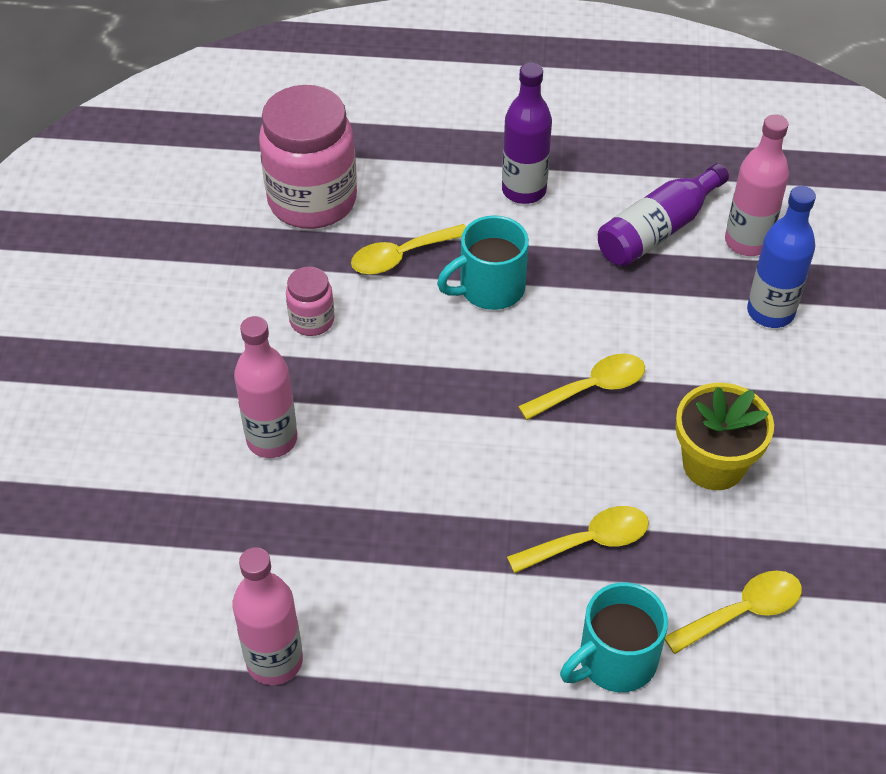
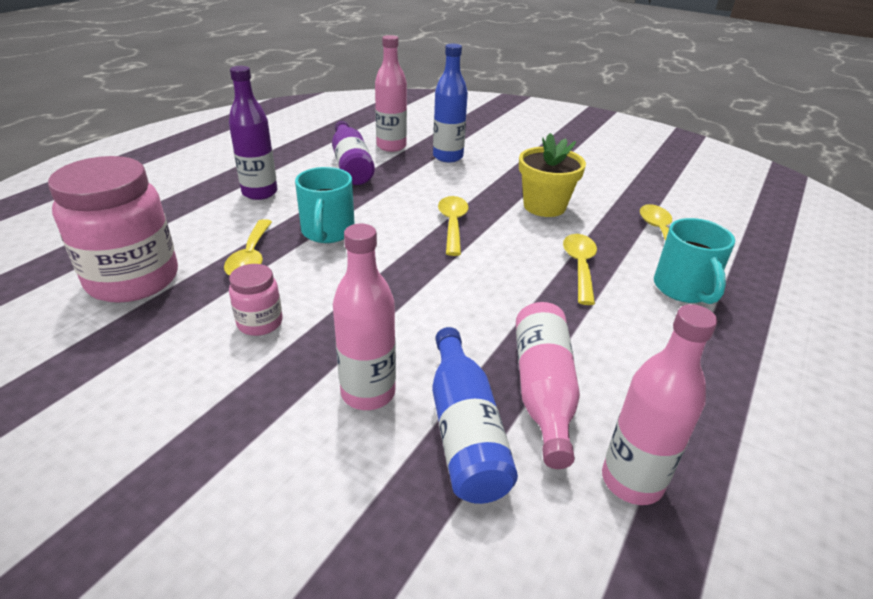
camera: 65 degrees left, 15 degrees down
none -> blue bottle [432,327,518,504]
none -> pink bottle [516,302,580,469]

